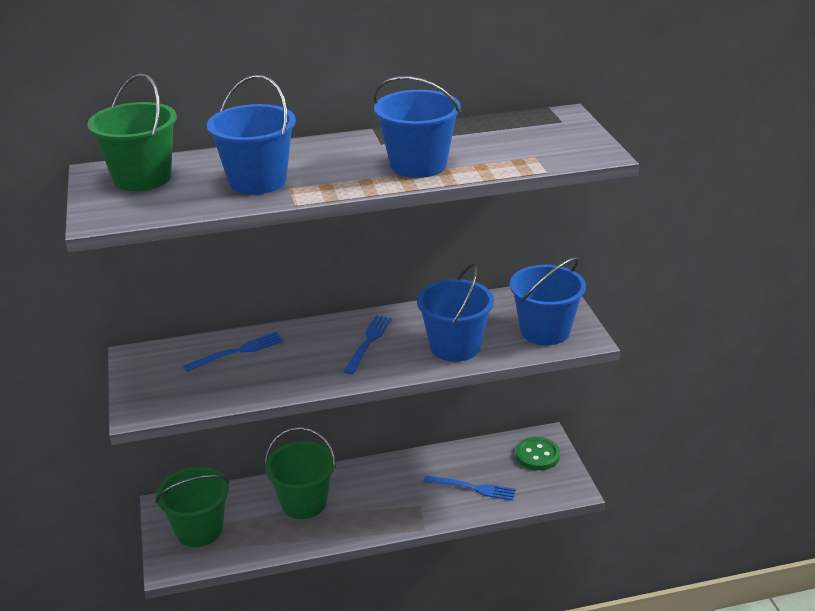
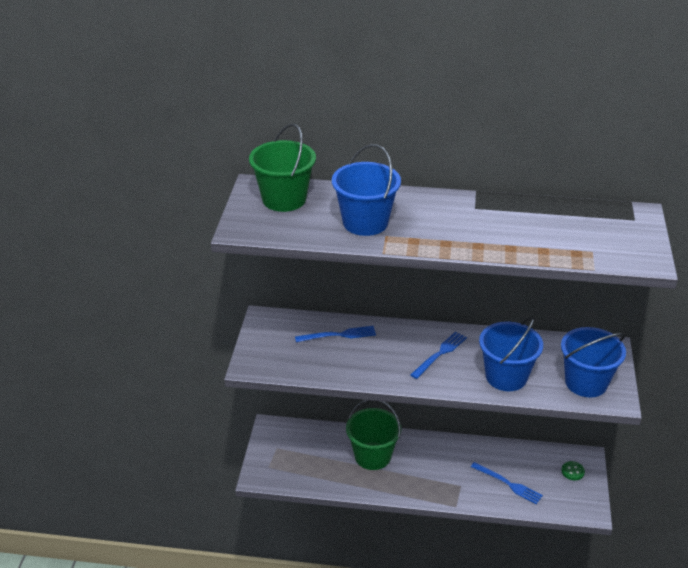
camera: 20 degrees right, 5 degrees up
green bucket [156,467,229,547] -> none
blue bucket [374,76,461,178] -> none
green button [516,437,560,470] -> green button [561,461,585,480], size x0.61

